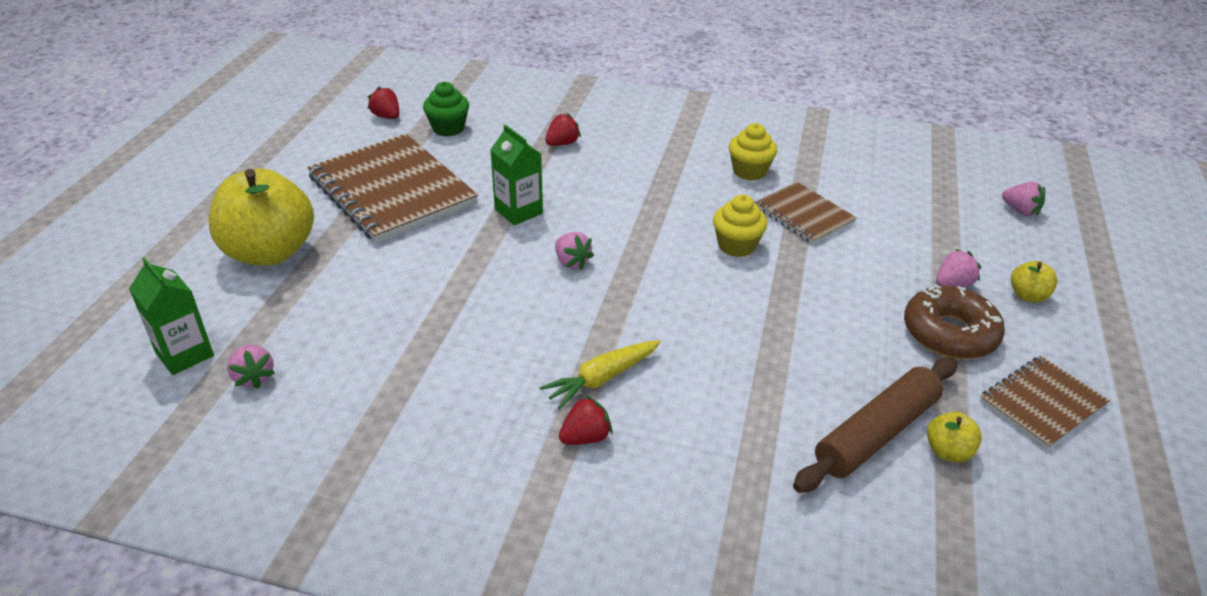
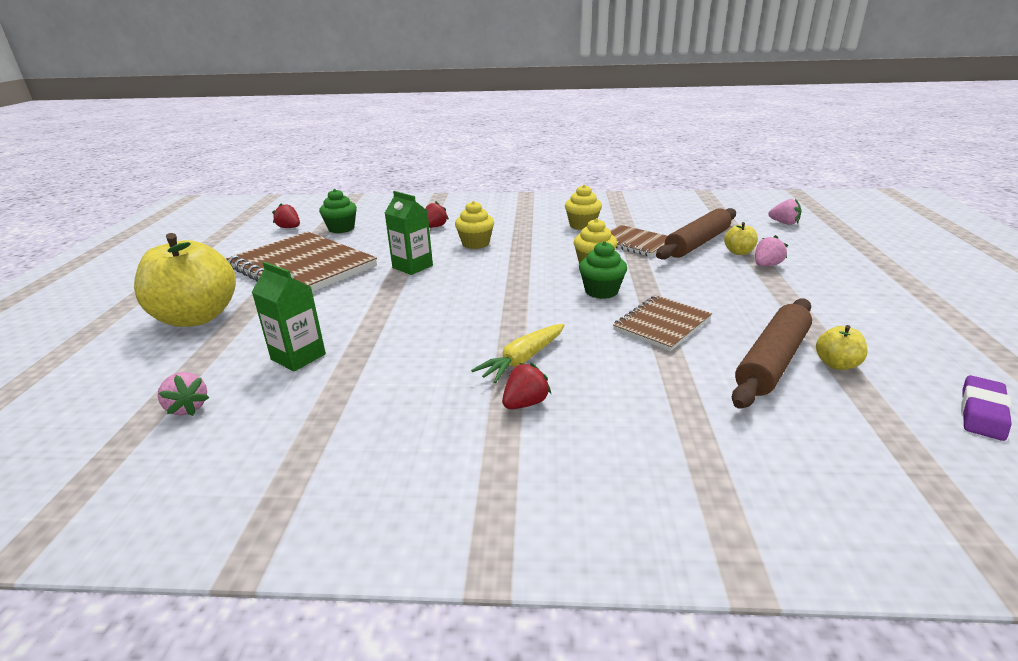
camera: 10 degrees left, 10 degrees down
green carton [129,257,214,375] -> green carton moved to [252,262,326,371]
pink strawberry [555,232,594,270] -> none
brown donut [904,284,1005,359] -> none
brown notebook [980,356,1110,449] -> brown notebook moved to [613,295,712,351]
yellow apple [1011,261,1058,303] -> yellow apple moved to [724,222,758,255]
none -> yellow cupcake [455,201,494,249]
none -> green cupcake [579,241,627,299]
none -> brown rolling pin [656,208,736,259]
none -> purple eraser [961,375,1012,441]

